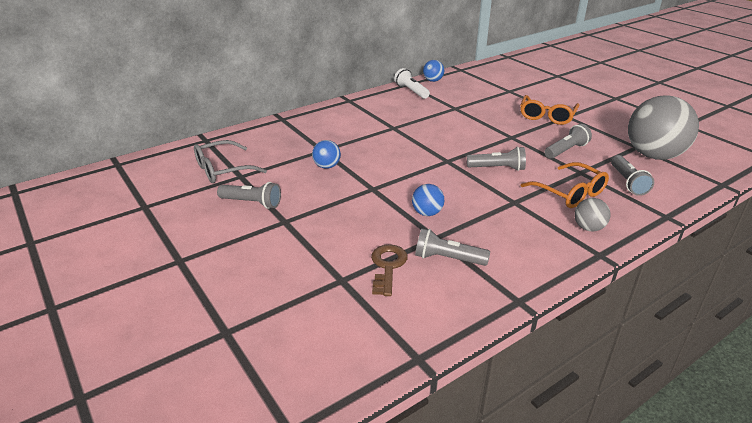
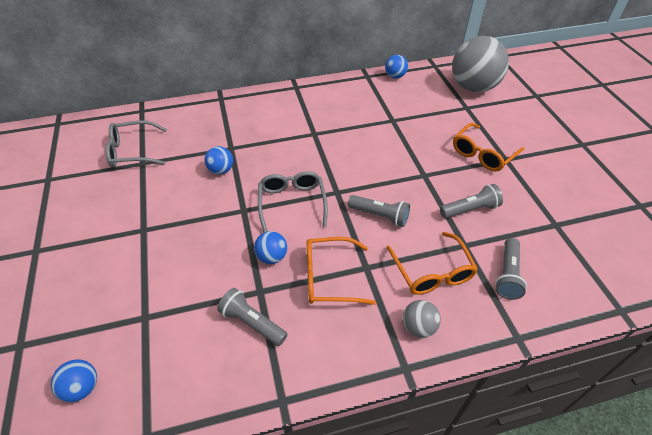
camera: 20 degrees right, 15 degrees up
grey flashlight [217,182,281,209] -> none
brown key [371,244,407,296] -> none
white flashlight [394,68,430,99] -> none
grey ball [628,96,699,160] -> grey ball moved to [452,36,509,92]
none -> blue ball [51,359,97,402]
none -> grey glasses [258,171,328,232]
none -> orange glasses [307,237,376,305]

